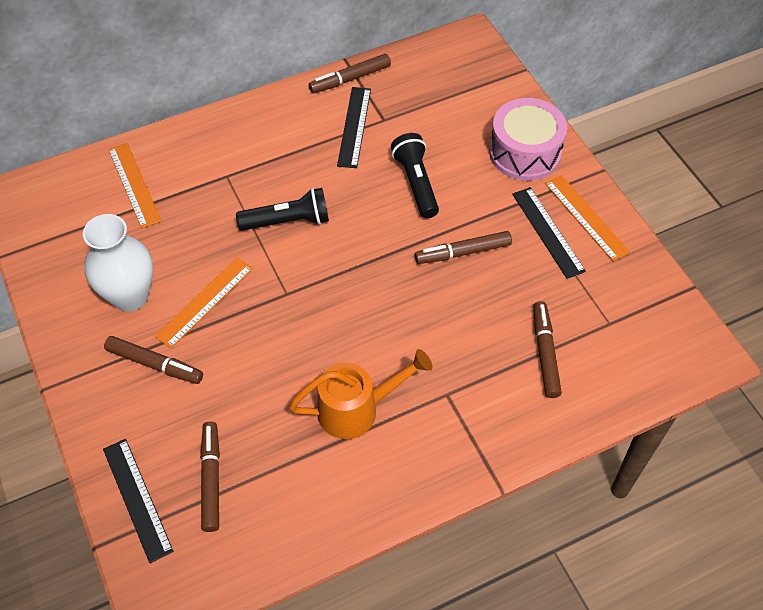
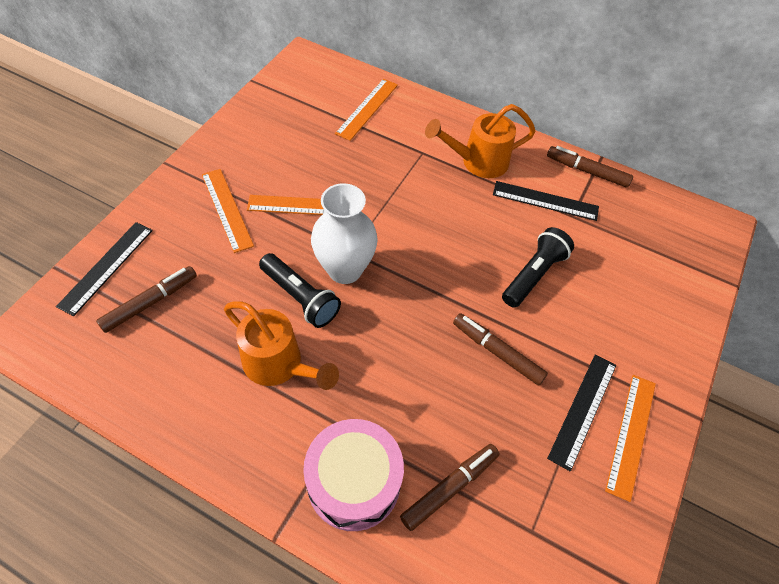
camera: 50 degrees right, 0 degrees up
white vase [83,214,153,312] -> white vase moved to [311,183,378,284]
brown marker [104,336,203,384] -> orange ruler [202,169,254,253]
black flashlight [236,188,329,231] -> black flashlight moved to [259,253,341,328]
black ruler [337,87,371,168] -> black ruler turned 45 degrees clockwise [493,181,599,221]
pink drum [489,98,567,181] -> pink drum moved to [303,419,404,531]
none -> orange watering can [425,104,536,178]

